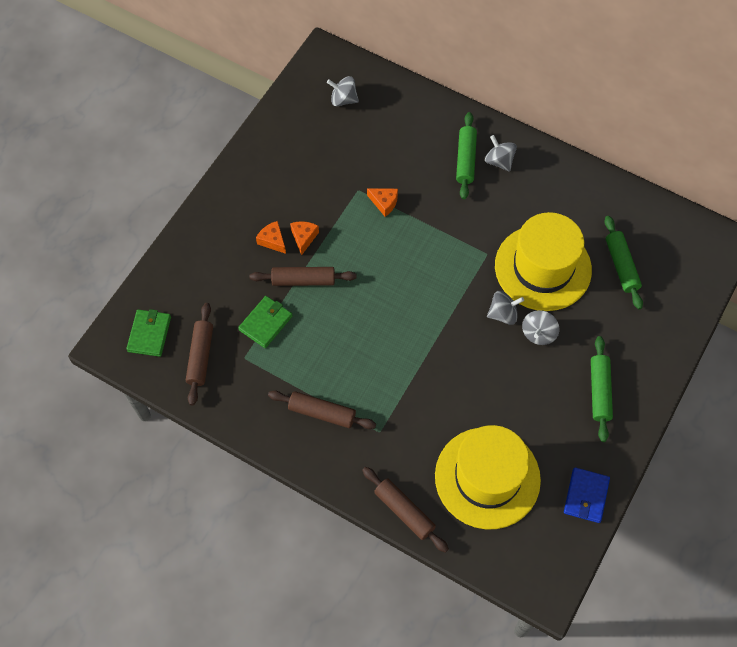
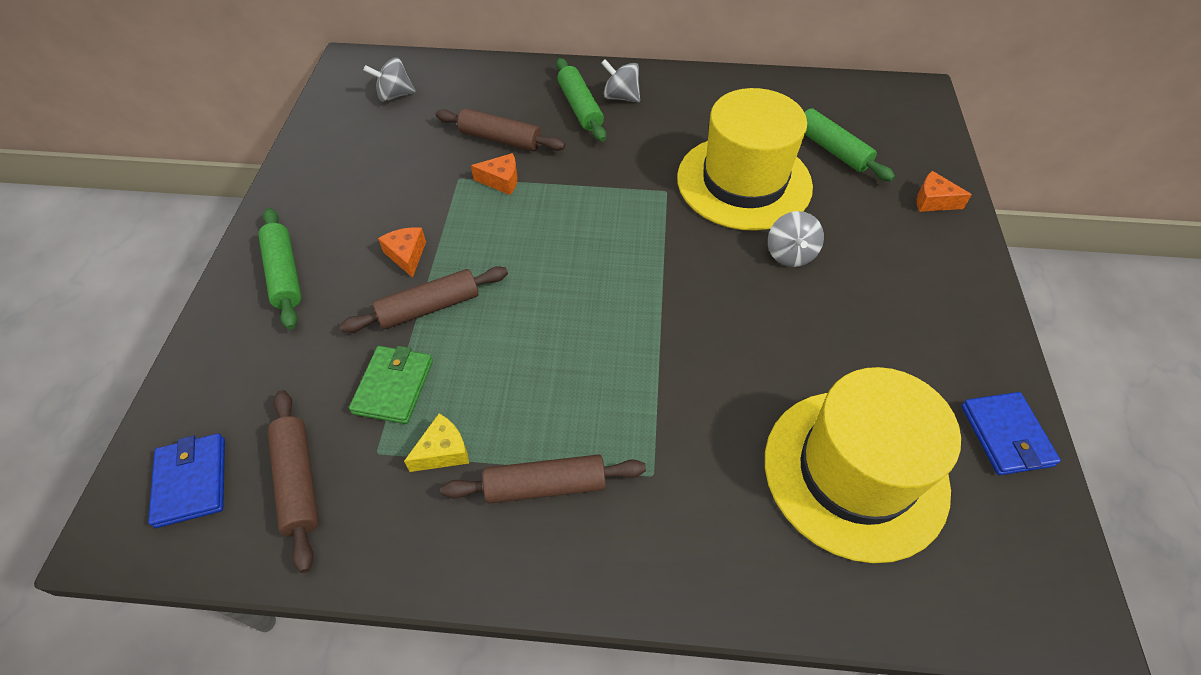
camera: 25 degrees left, 10 degrees down
green wallet [126,309,171,357] -> blue wallet [148,433,225,528]
orange cheese [256,221,286,254] -> orange cheese moved to [917,171,972,212]
brown rolling pin [362,467,449,553] -> brown rolling pin moved to [435,108,565,151]
grey spinning top [487,291,524,325] -> none
green rolling pin [591,336,613,442] -> green rolling pin moved to [258,208,302,330]
none -> yellow cheese [404,414,469,472]

